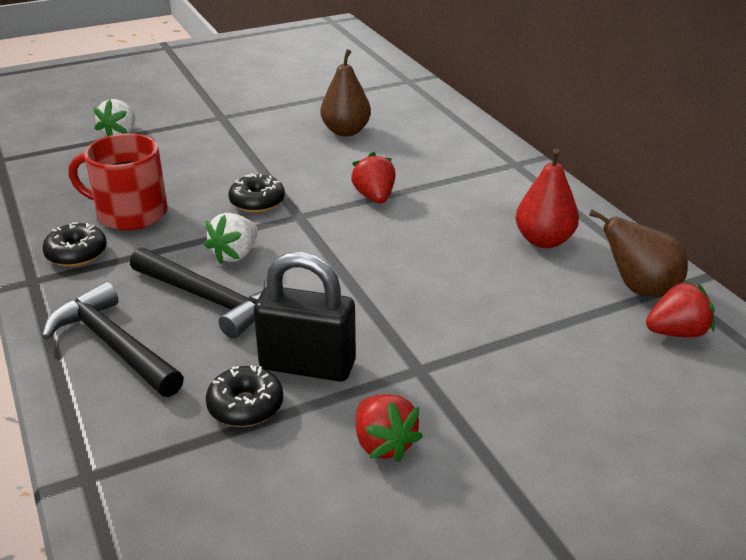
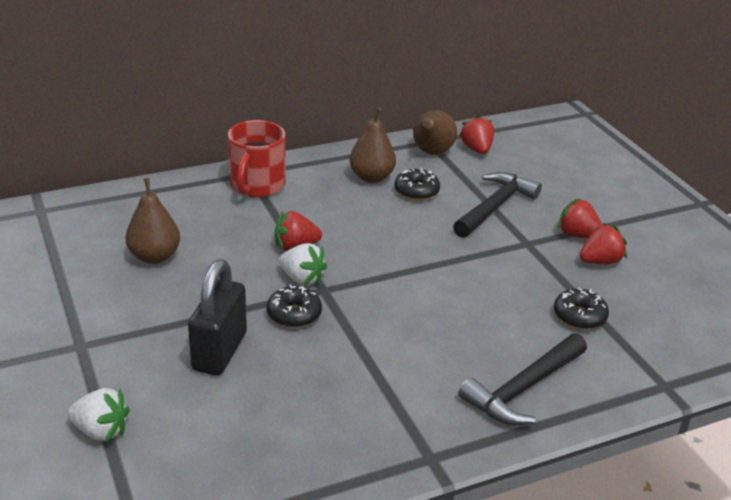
camera: 90 degrees left, 0 degrees up
black donut [42,222,107,267] -> black donut moved to [394,168,440,201]
red mug [69,133,168,230] -> red mug moved to [228,120,285,198]
black hammer [130,247,267,339] -> black hammer moved to [453,172,542,238]
white strawberry [204,213,258,264] -> white strawberry moved to [279,243,327,286]
black padlock [254,252,356,382] -> black padlock moved to [188,259,247,376]
red pear [516,148,579,248] -> brown pear [350,108,396,183]
none -> red strawberry [558,199,602,238]

